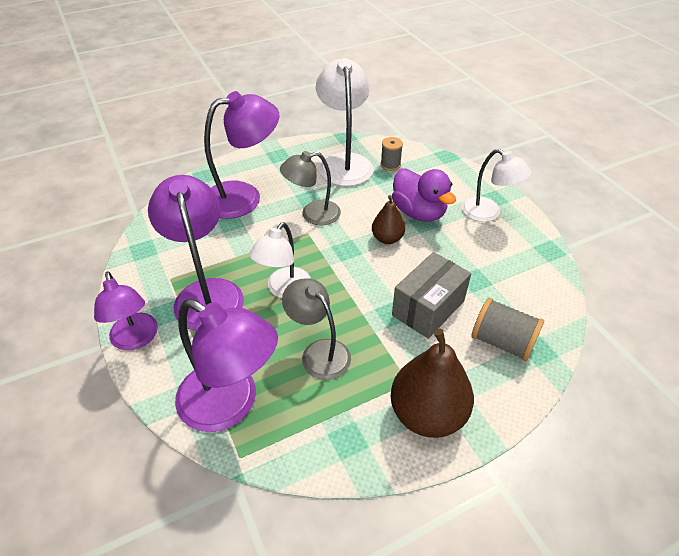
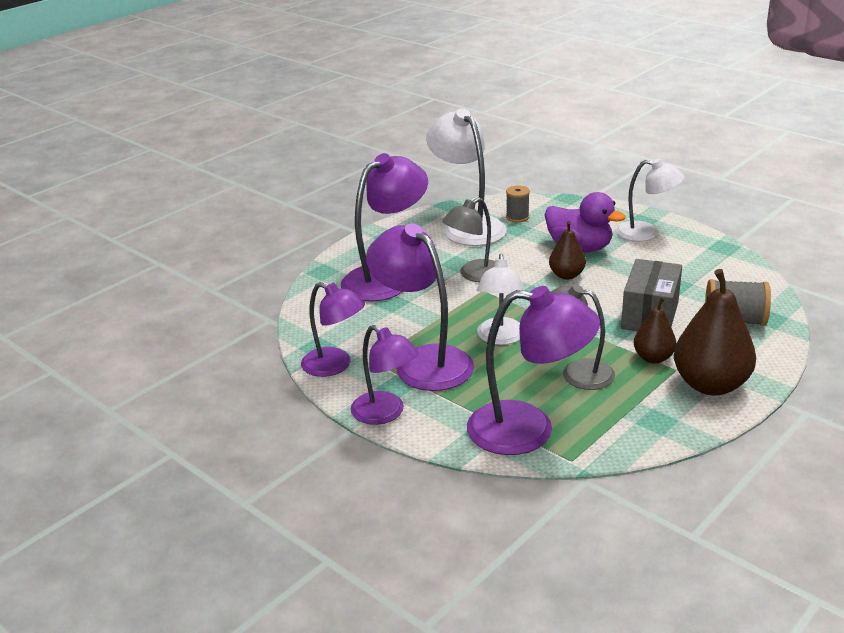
camera: 20 degrees left, 15 degrees down
none -> purple lamp [301,282,365,377]
none -> brown pear [634,297,676,363]

